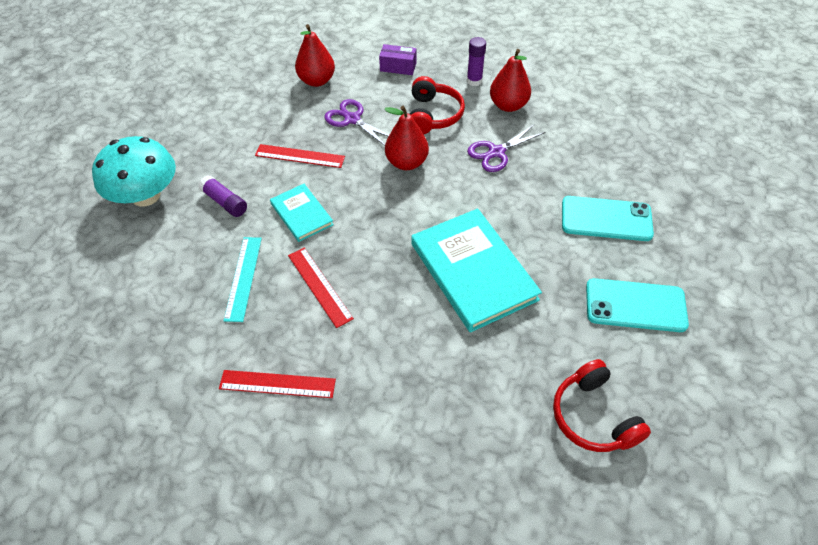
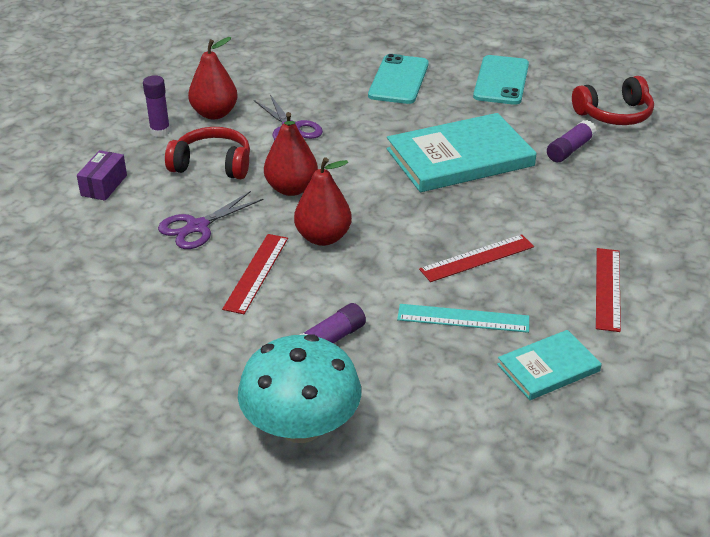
camera: 85 degrees left, 15 degrees down
turquoise book [270,184,334,242] -> turquoise book moved to [497,330,602,400]
red pear [295,24,335,87] -> red pear moved to [294,157,352,246]
none -> purple glue stick [547,120,597,162]

